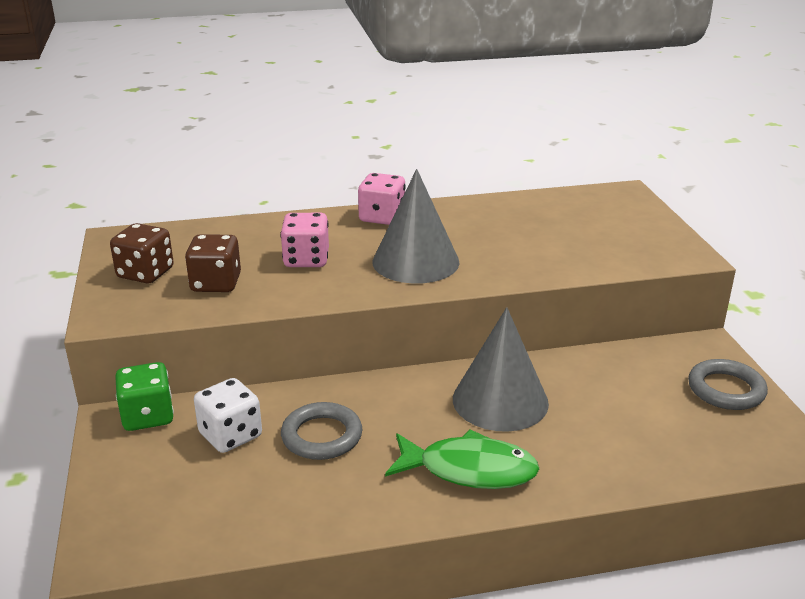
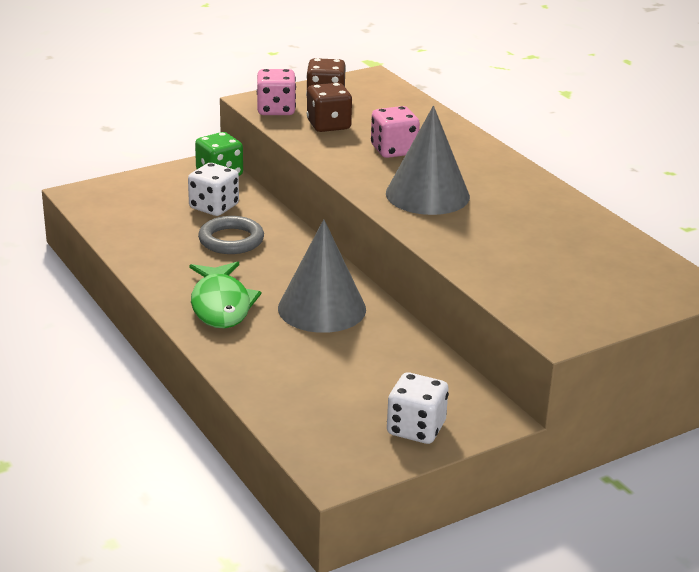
camera: 70 degrees right, 0 degrees up
pink dice [358,173,406,225] -> pink dice moved to [257,69,296,115]
grey ring [688,359,768,410] -> white dice [387,372,449,444]

